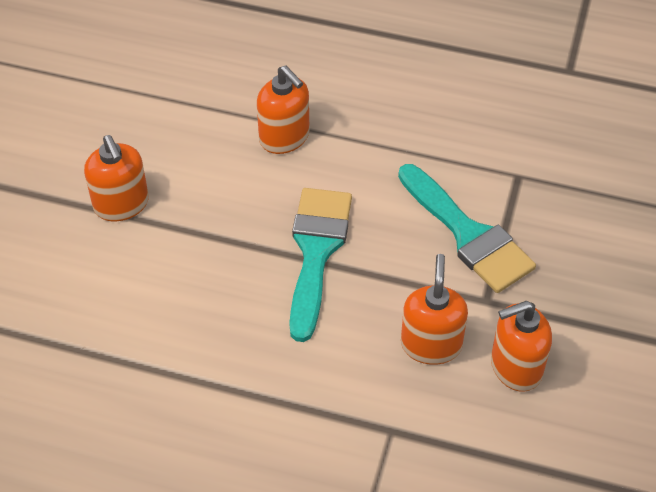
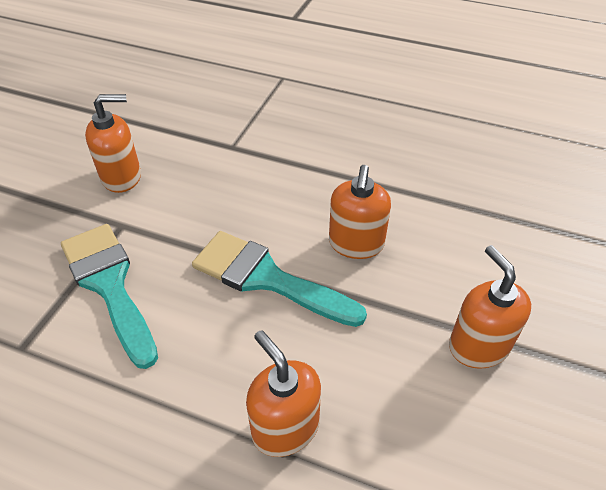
camera: 175 degrees left, 5 degrees down
turquoise brush [289,188,352,342] -> turquoise brush turned 105 degrees clockwise [192,231,367,327]
orange soap dispenser [401,254,468,365] -> orange soap dispenser moved to [329,165,391,259]

